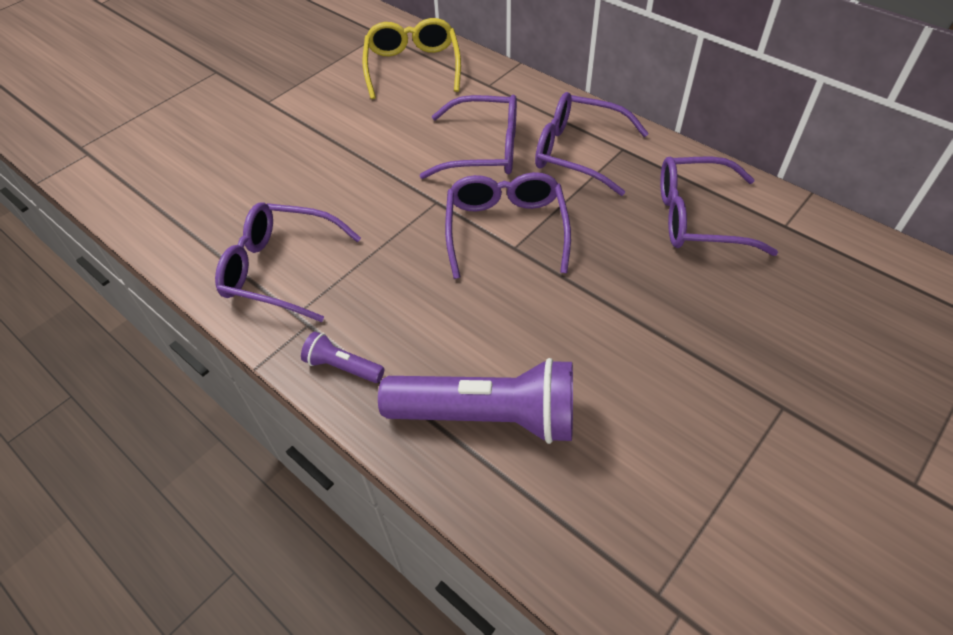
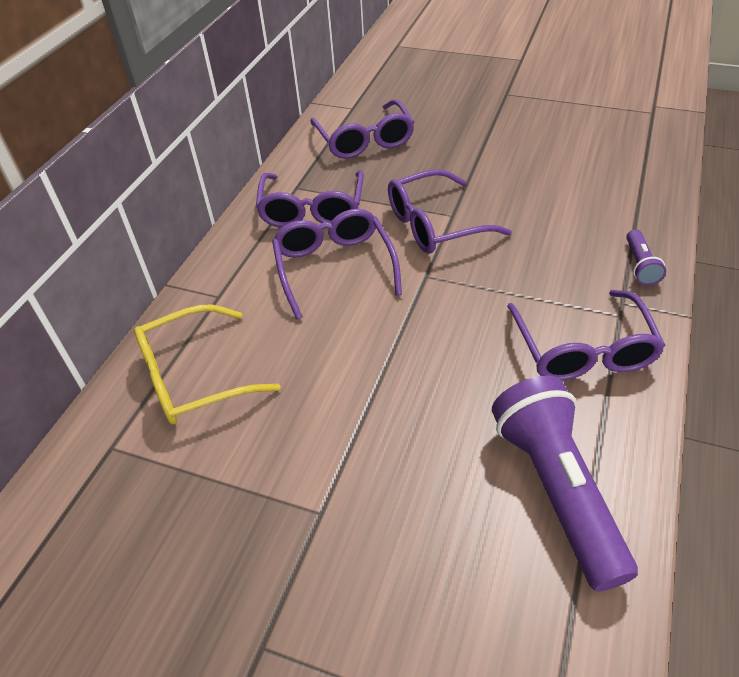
camera: 110 degrees left, 5 degrees down
purple flashlight [378,358,573,444] -> purple flashlight moved to [492,375,638,591]

